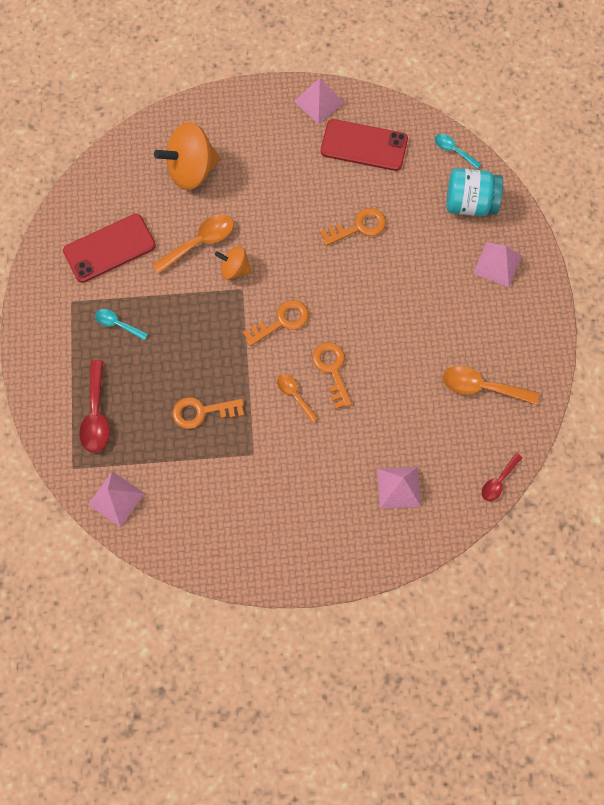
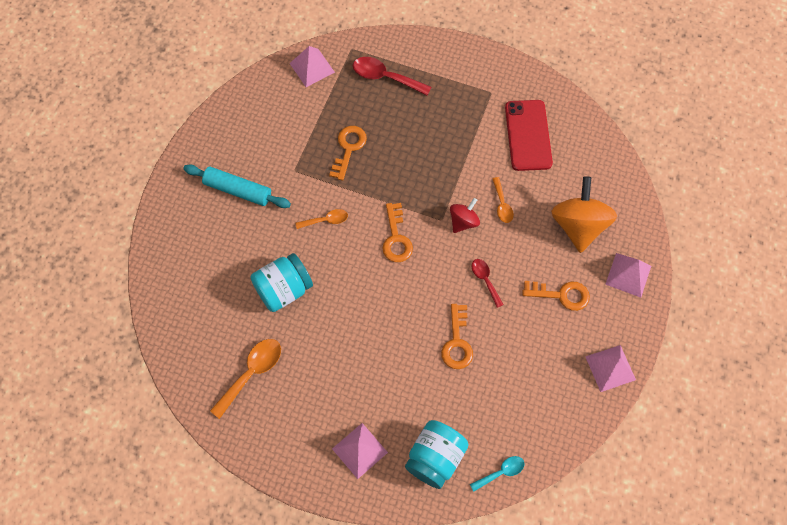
camera: 115 degrees right, 5 degrees down
turquoise spoon [95,309,148,340] -> none
orange spoon [152,214,234,274] -> orange spoon [492,177,514,223], size x0.60
orange spinning top [215,246,252,280] -> red spinning top [450,198,480,233]
orange key [312,342,352,409] -> orange key moved to [522,281,590,311]
red phone [321,119,408,171] -> none
pink pyramid [377,467,421,509] -> pink pyramid moved to [605,253,651,298]
red spoon [482,453,522,501] -> red spoon moved to [472,259,504,308]
none -> turquoise rolling pin [183,165,291,208]
none -> turquoise jar [250,253,313,312]

